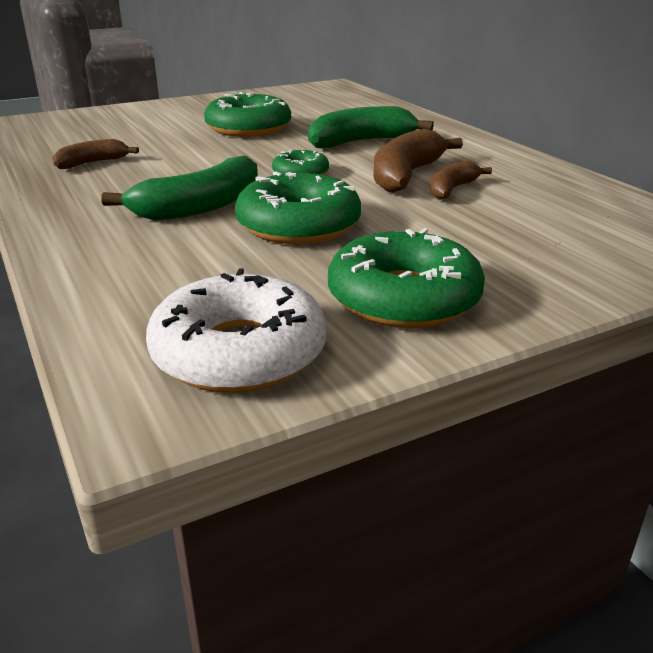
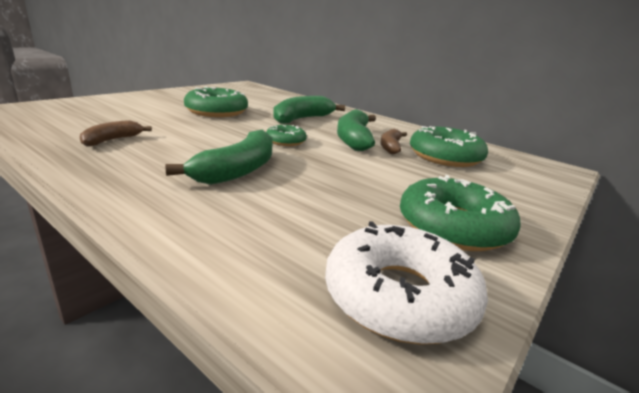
camera: 25 degrees left, 5 degrees down
green donut [235,171,361,244] -> green donut moved to [410,126,488,167]
brown banana [373,129,463,193] -> green banana [337,109,376,151]

